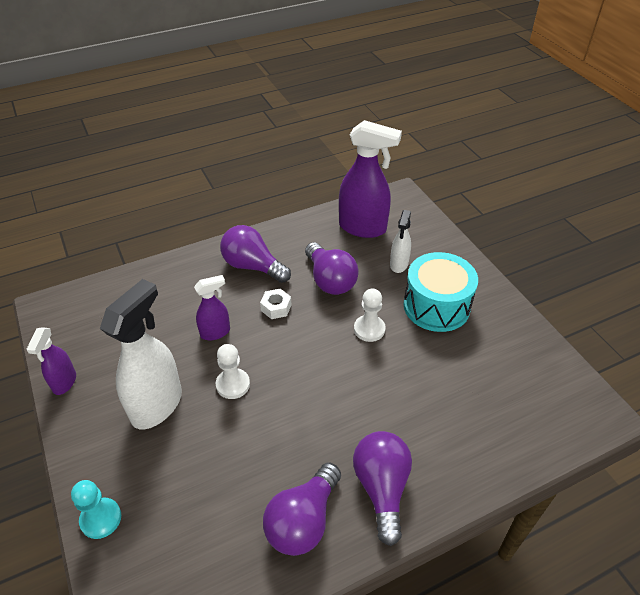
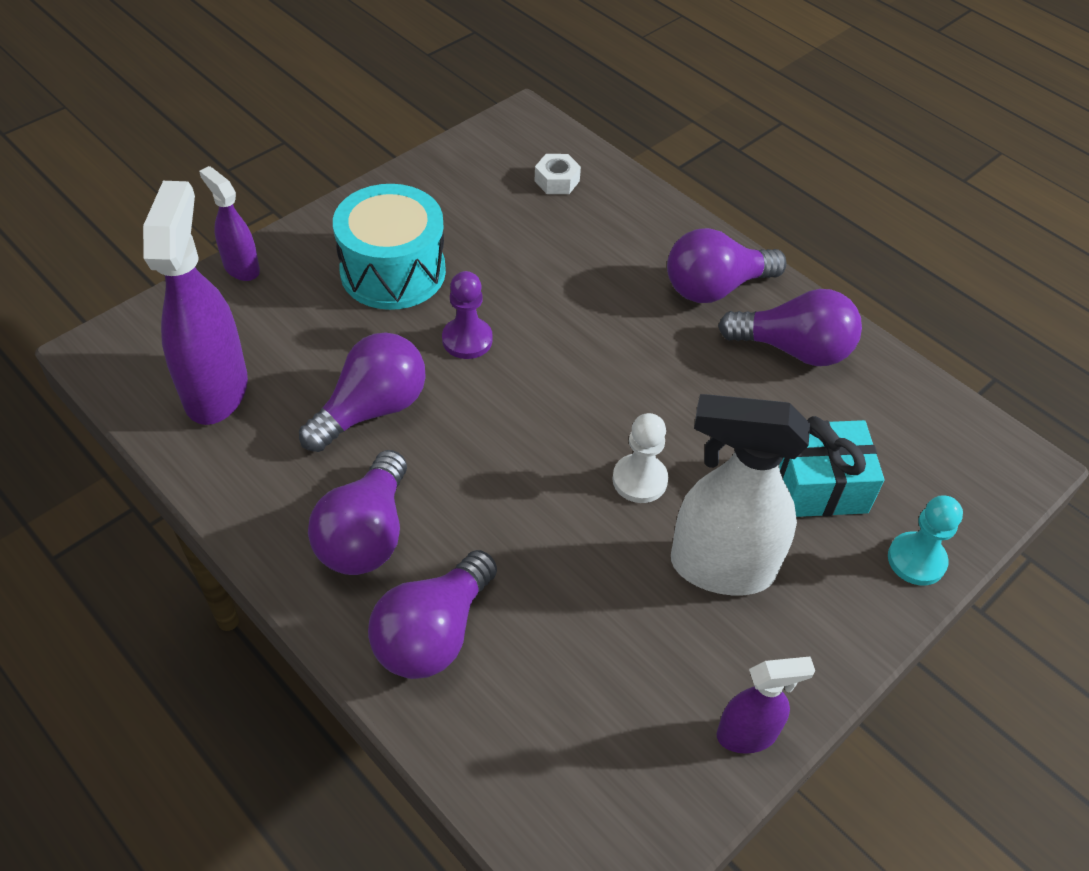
camera: 110 degrees left, 5 degrees up
purple spray bottle [194,275,230,340] -> purple spray bottle moved to [199,166,260,281]
white nut [260,289,291,319] -> white nut moved to [535,154,581,194]
white pawn [354,288,386,342] -> purple pawn [442,271,493,359]
white spray bottle [390,210,411,273] -> none
none -> purple light bulb [368,550,497,679]
none -> turquoise gift [779,416,885,517]

